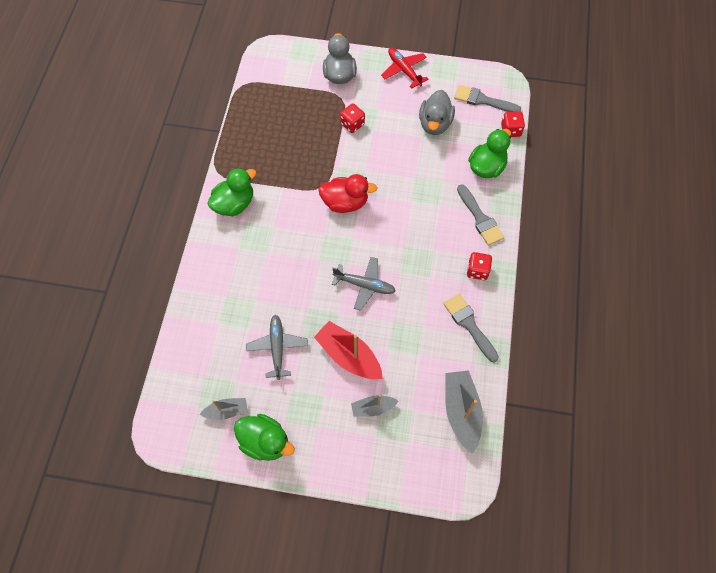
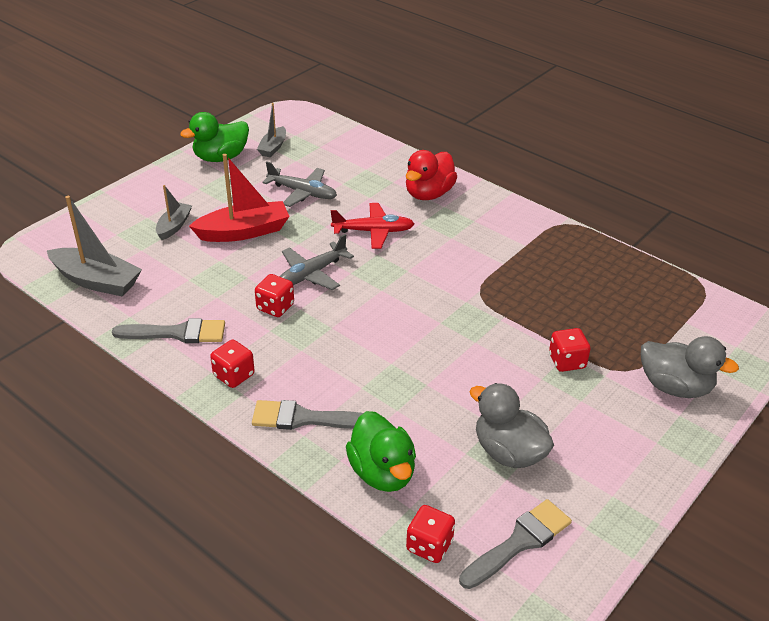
camera: 120 degrees right, 25 degrees down
green duck [207,168,256,216] -> none
red duck [318,174,377,213] -> red duck moved to [406,150,457,200]
red plane [381,48,429,89] -> red plane moved to [331,203,414,249]
none -> red dice [255,274,294,317]

